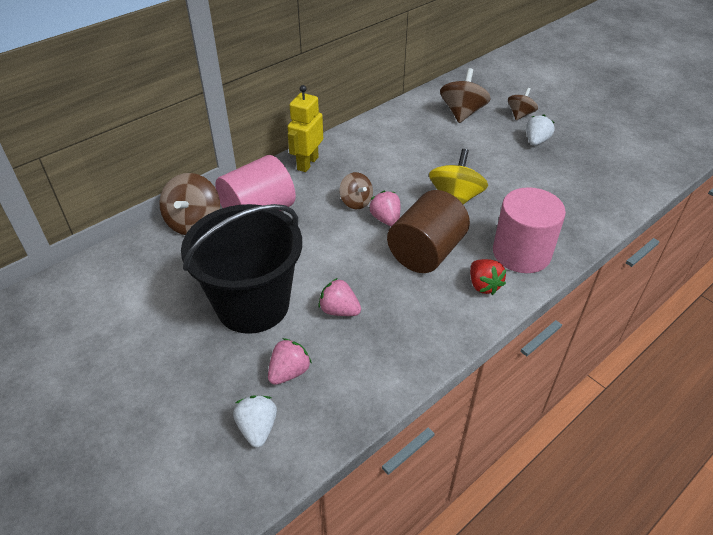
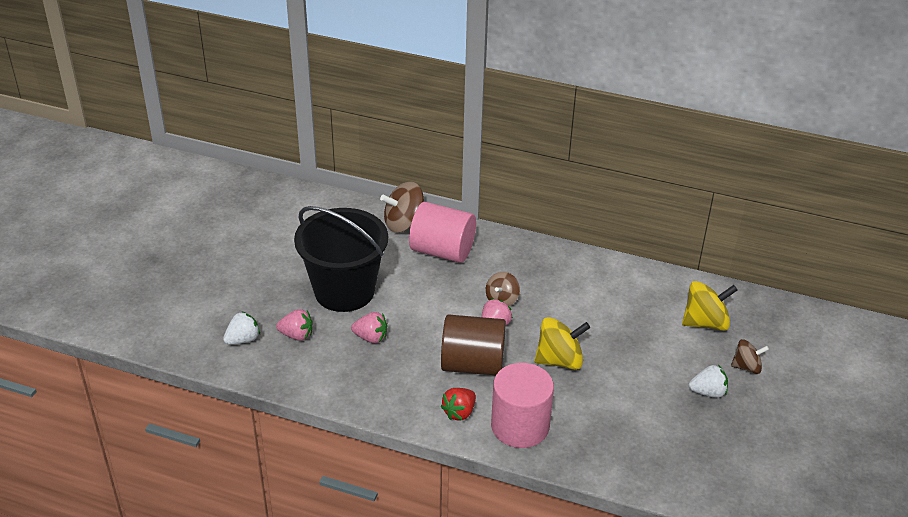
camera: 60 degrees right, 5 degrees down
yellow robot [288,85,323,172] -> none
pink strawberry [318,278,361,316] -> pink strawberry turned 105 degrees clockwise [351,312,387,343]
brown spinning top [440,68,491,123] -> yellow spinning top [682,281,738,331]

